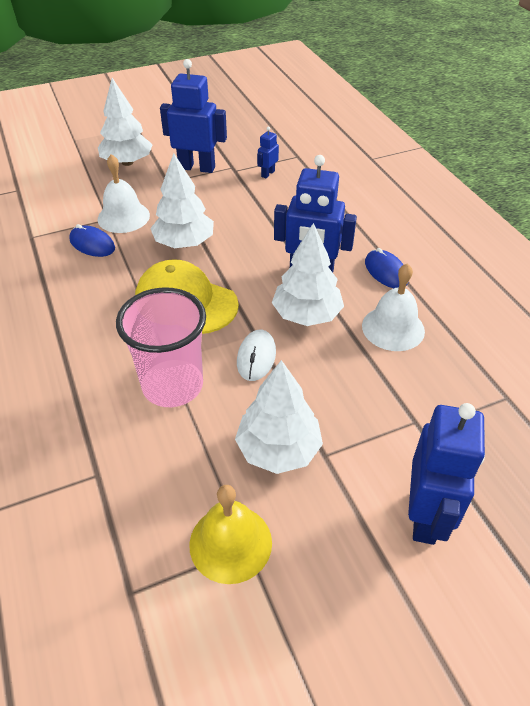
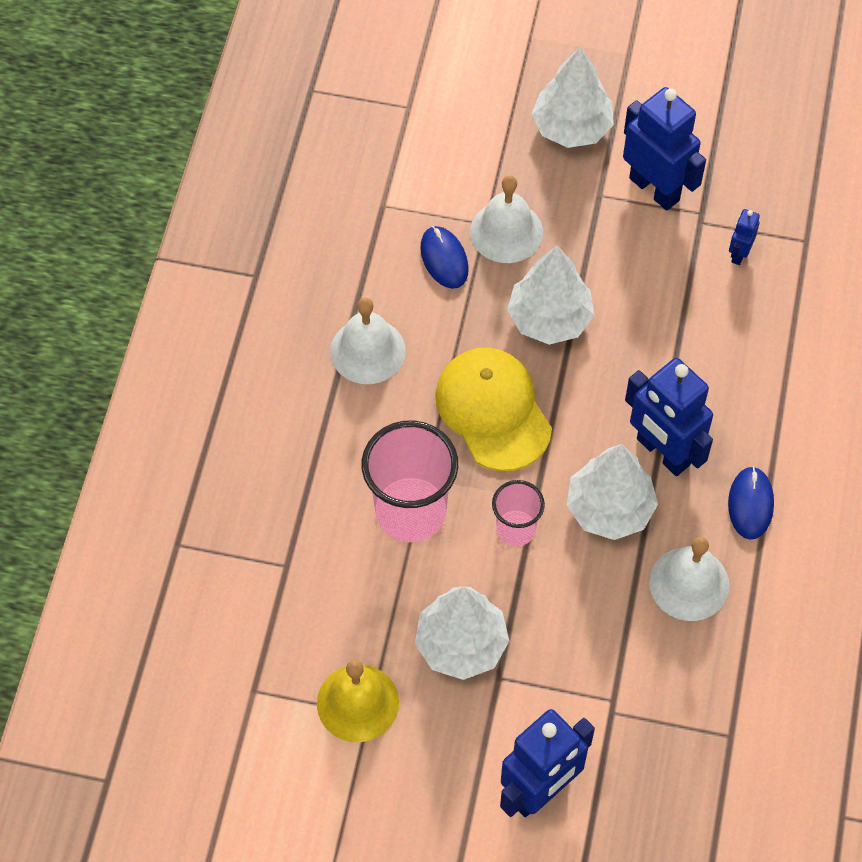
camera: 35 degrees right, 15 degrees up
white mouse [237,330,276,381] -> pink cup [492,480,545,546]
blue robot [257,127,279,178] -> blue robot turned 45 degrees counterclockwise [729,209,760,265]
none -> white bell [330,298,406,384]

